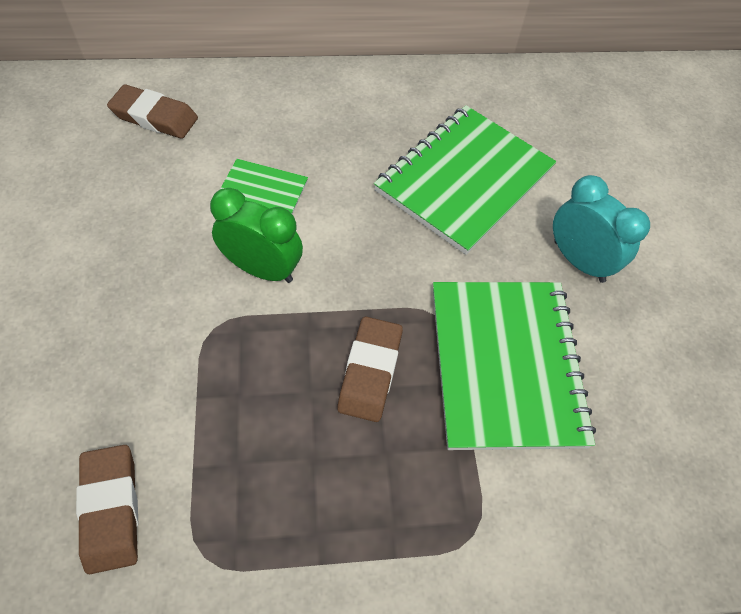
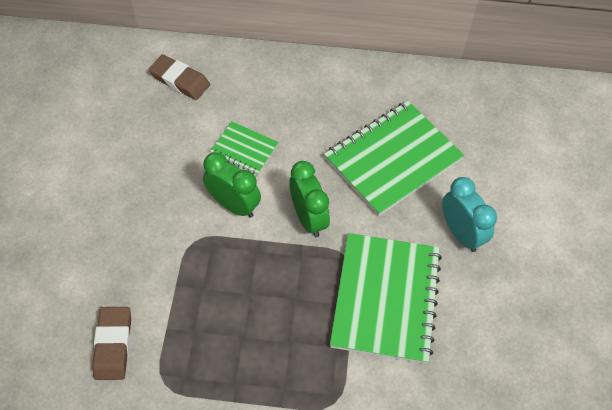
camera: 15 degrees right, 0 degrees up
brown eraser [337,317,403,422] -> none
none -> green clock [289,161,330,238]

